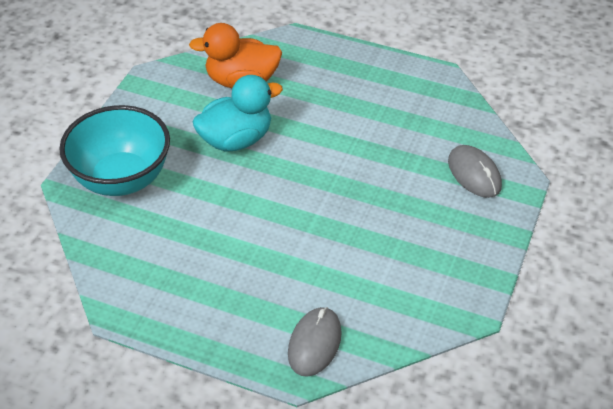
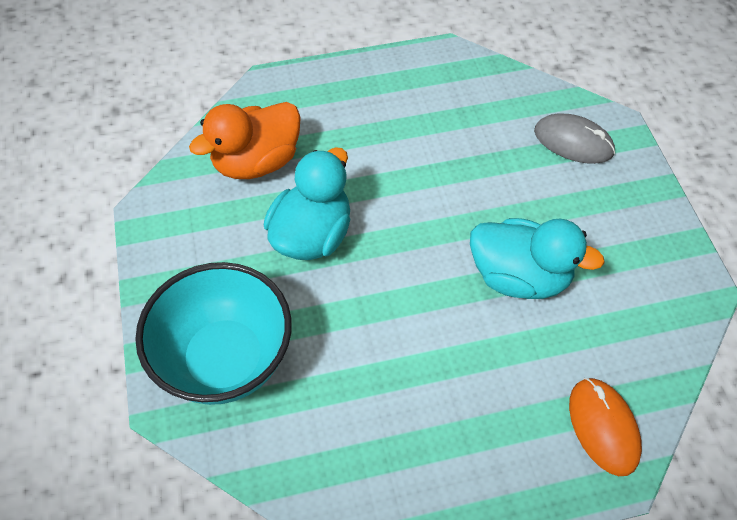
camera: 35 degrees left, 10 degrees up
grey mouse [288,307,342,377] -> orange mouse [569,378,642,476]
none -> turquoise duck [470,218,605,299]

